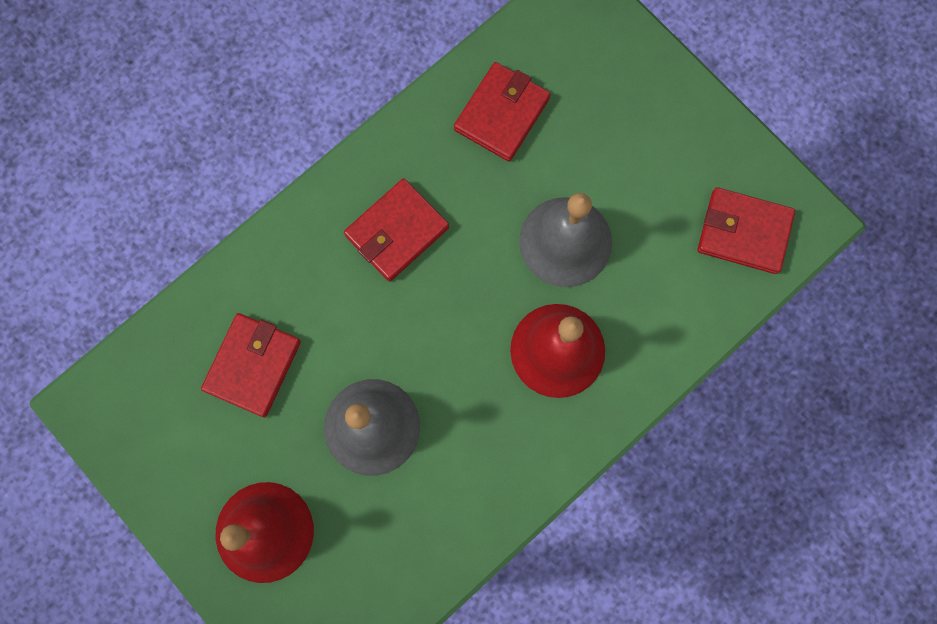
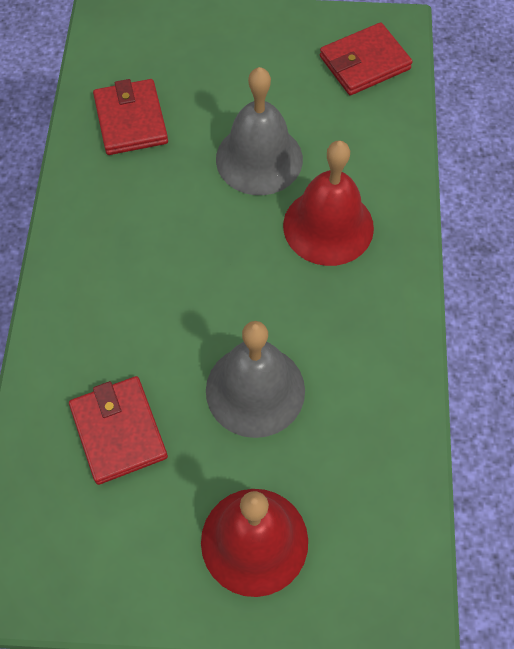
camera: 45 degrees left, 15 degrees down
red wallet [344,178,449,281] -> none

